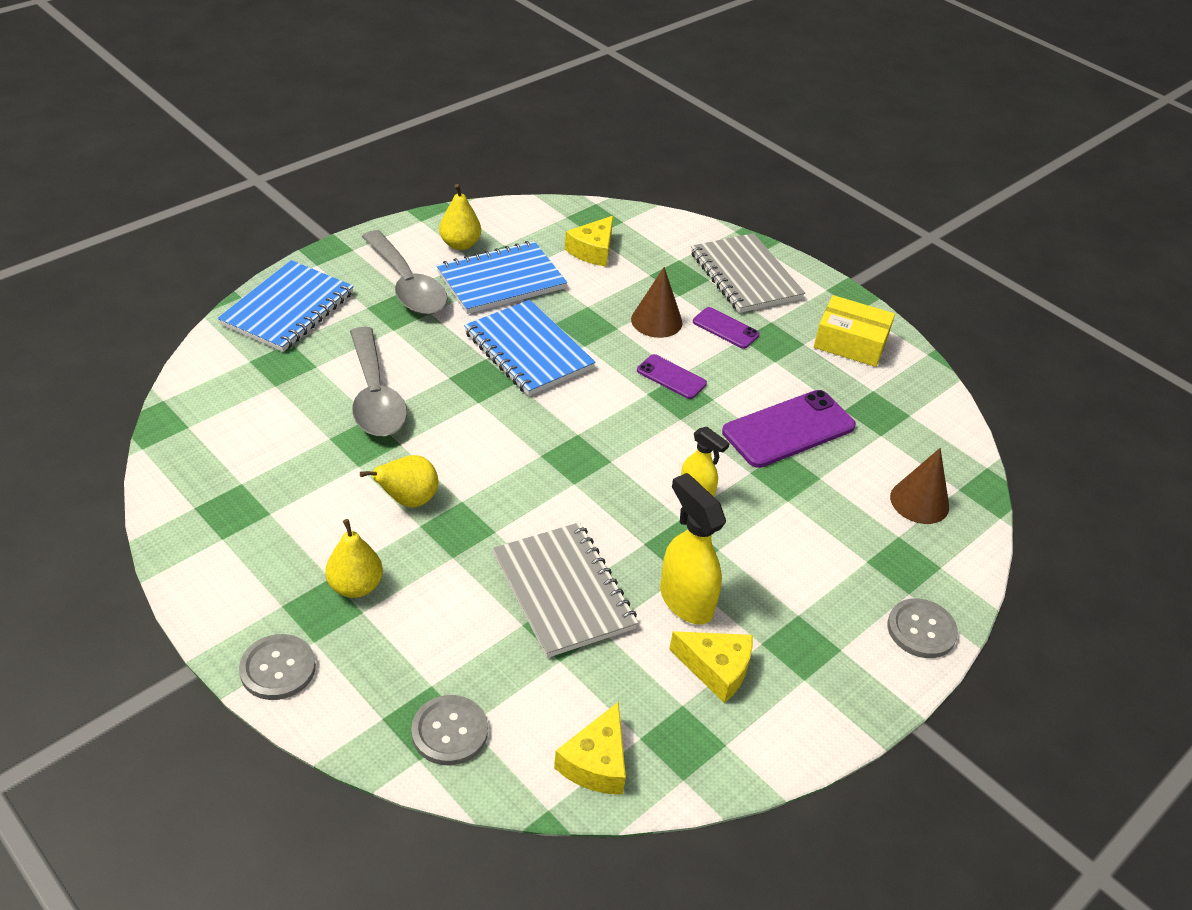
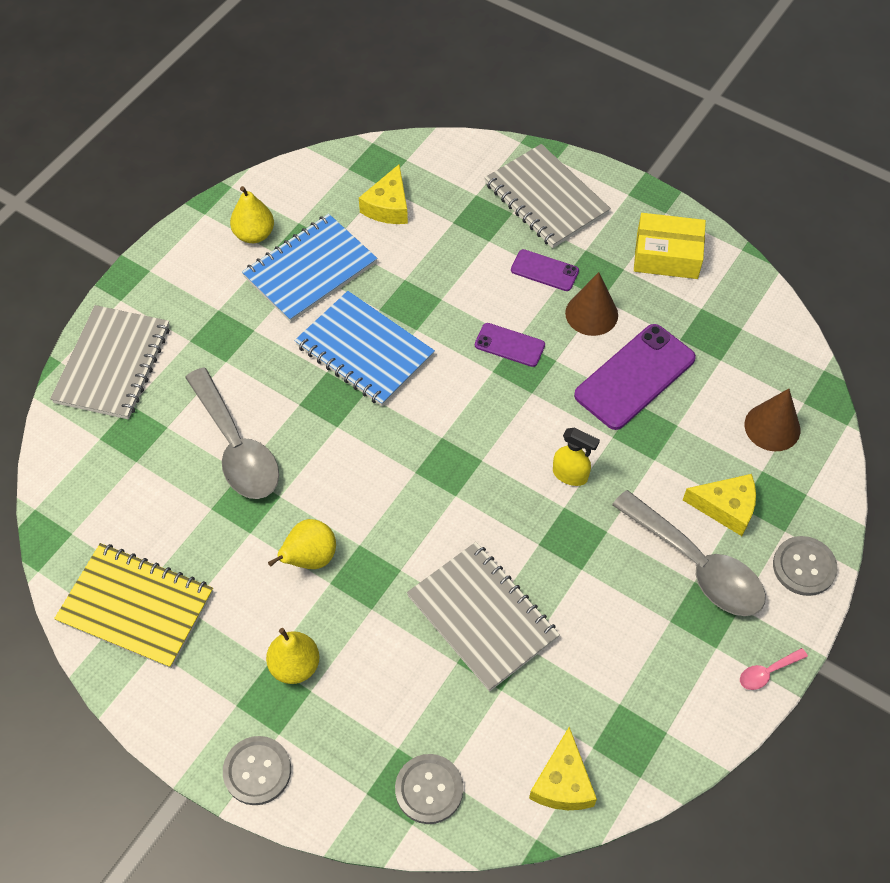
camera: 10 degrees left, 15 degrees up
blue notebook [218,260,354,352] -> grey notebook [50,305,170,419]
grey spoon [362,230,448,315] -> grey spoon moved to [612,490,766,616]
brown cone [631,267,683,338] -> brown cone moved to [565,272,618,336]
yellow spray bottle [660,473,726,624] -> none
yellow cheese [669,631,753,703] -> yellow cheese moved to [683,474,756,536]
none -> yellow notebook [54,543,213,668]
none -> pink spoon [740,648,808,690]

